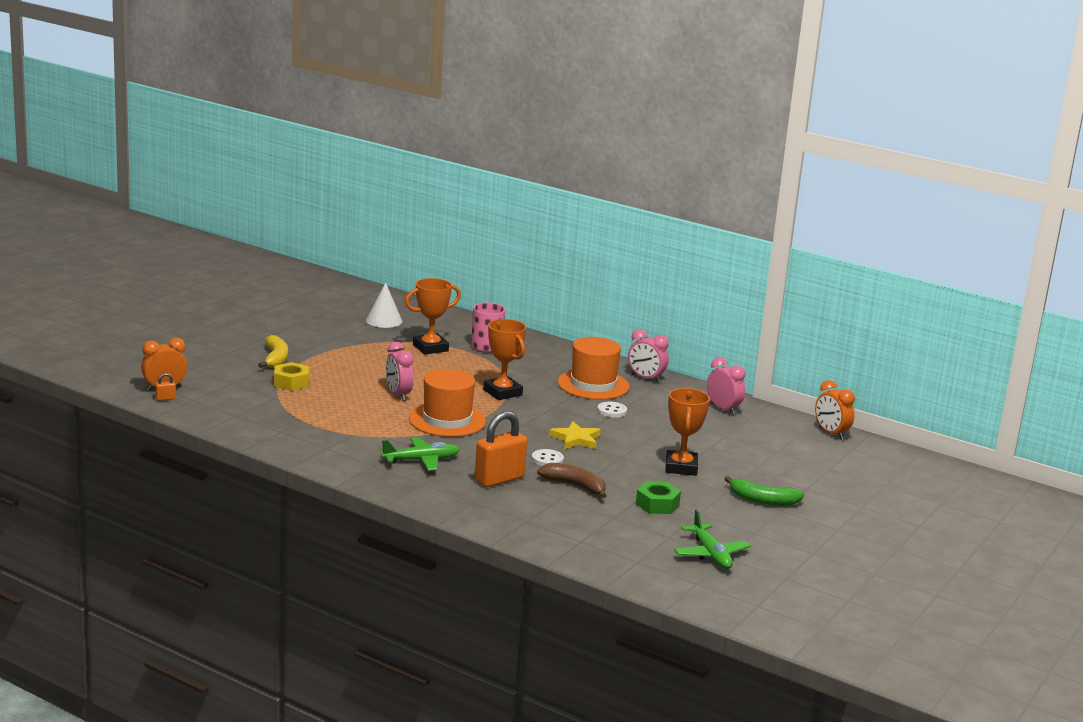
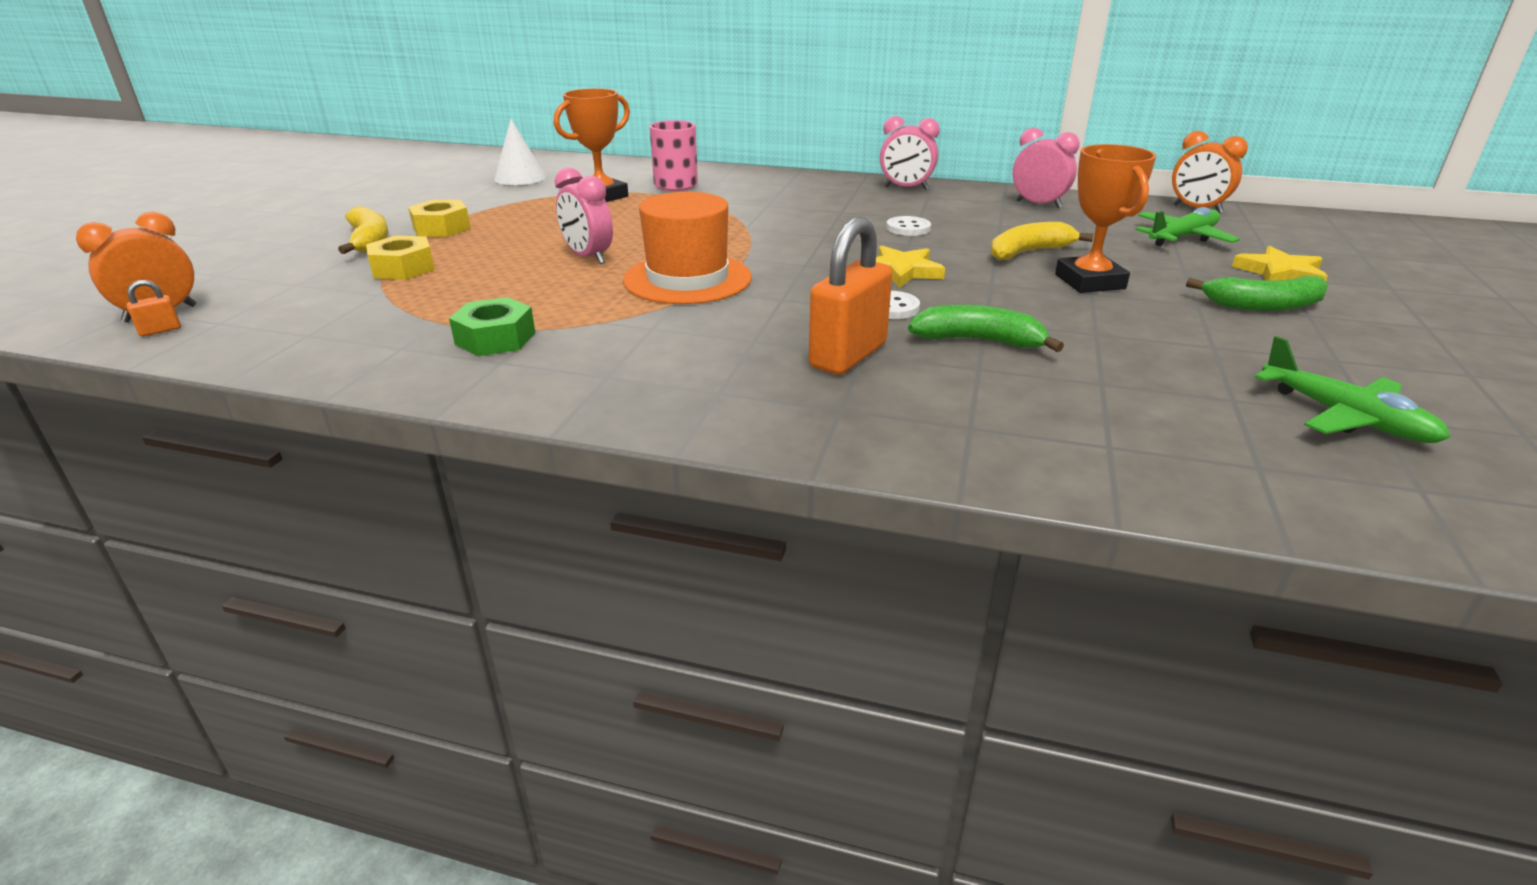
camera: 15 degrees left, 10 degrees up
green plane [381,437,460,471] -> green plane moved to [1135,207,1240,246]
orange trophy [483,319,526,400] -> none
brown banana [537,463,607,498] -> green banana [908,305,1064,352]
orange hat [558,337,630,400] -> none
green nut [636,481,681,514] -> green nut moved to [449,297,535,356]
none -> yellow nut [408,200,471,237]
none -> yellow banana [991,222,1093,260]
none -> yellow star [1232,246,1328,281]

